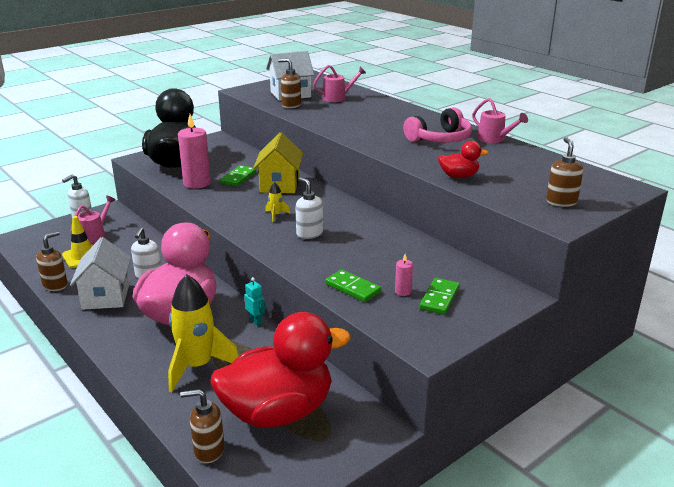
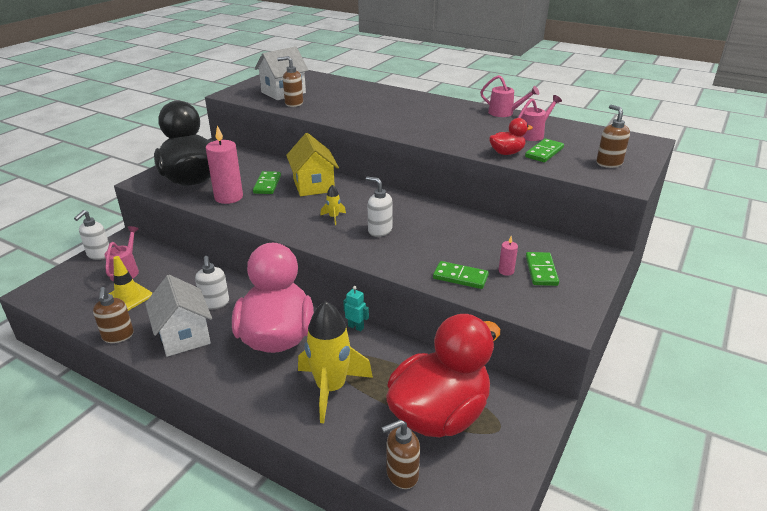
camera: 20 degrees left, 5 degrees up
brown soap dispenser [36,231,68,291] -> brown soap dispenser turned 150 degrees clockwise [93,287,134,343]
pink watering can [313,65,366,102] -> pink watering can moved to [518,95,562,141]
pink headphones [403,107,472,143] -> none
none -> green domino [525,139,564,162]

